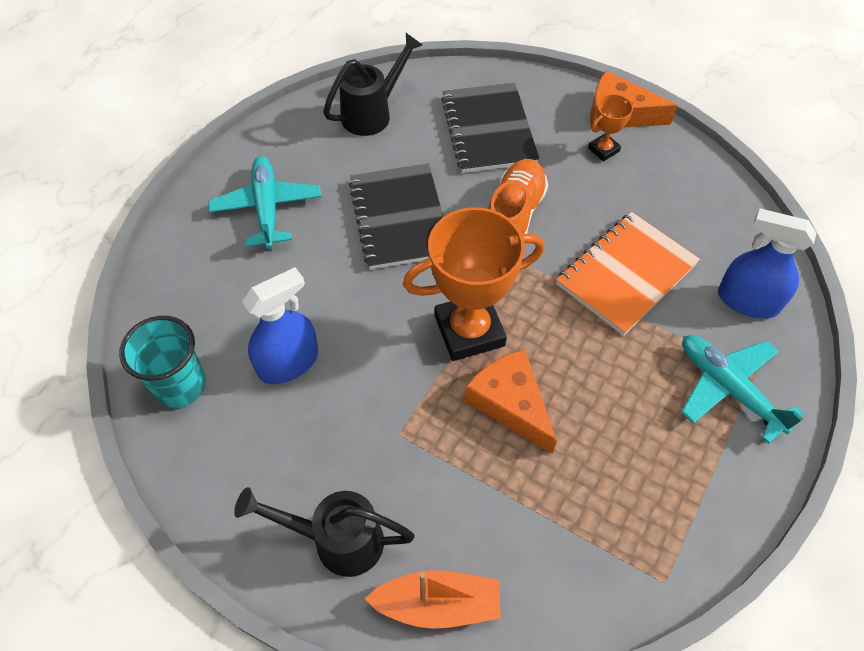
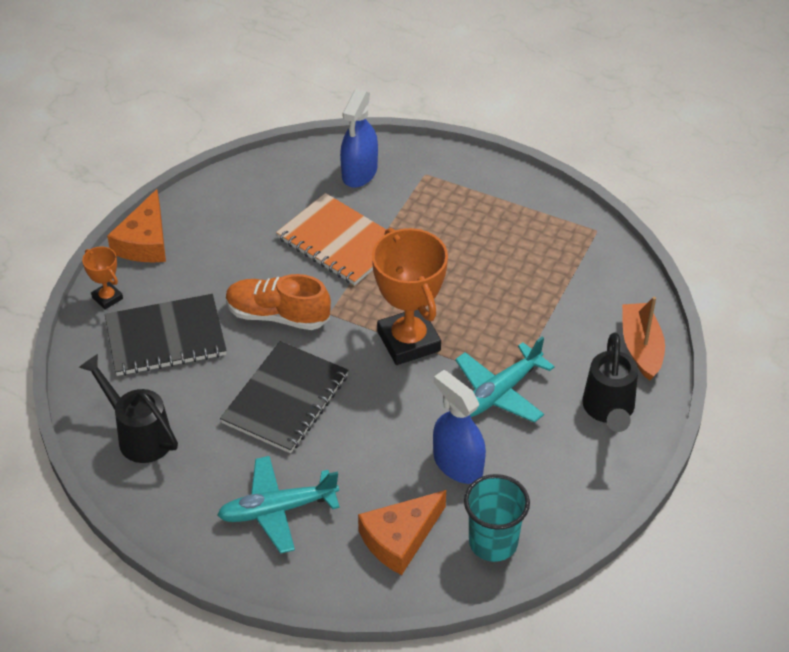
camera: 95 degrees left, 10 degrees down
black notebook [349,164,443,270] -> black notebook turned 45 degrees counterclockwise [220,341,348,453]
orange cheese [464,349,557,454] -> orange cheese moved to [358,490,446,575]
orange trophy [588,94,634,161] -> orange trophy moved to [82,246,123,310]
turquoise plane [681,335,804,444] -> turquoise plane moved to [455,336,555,423]

